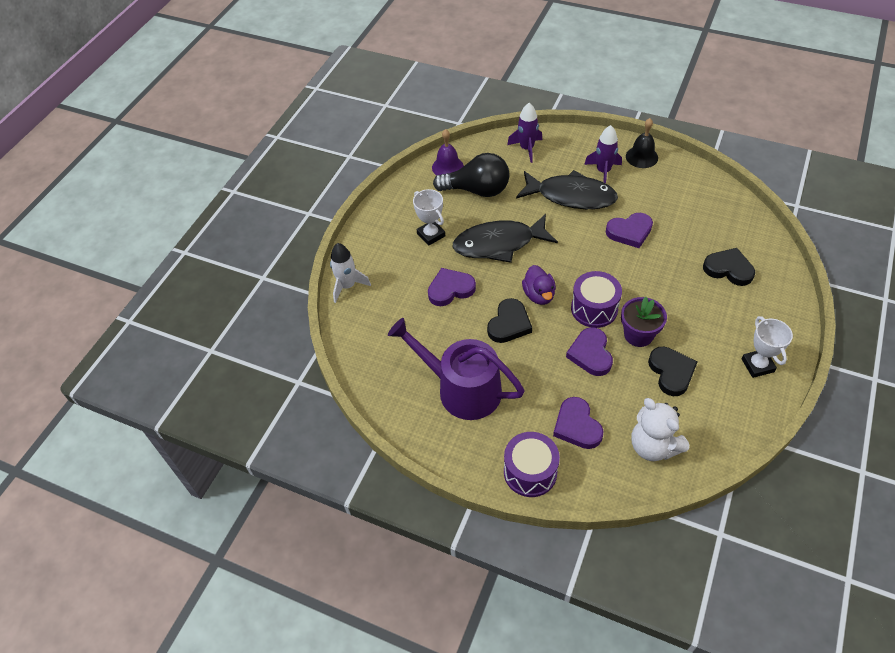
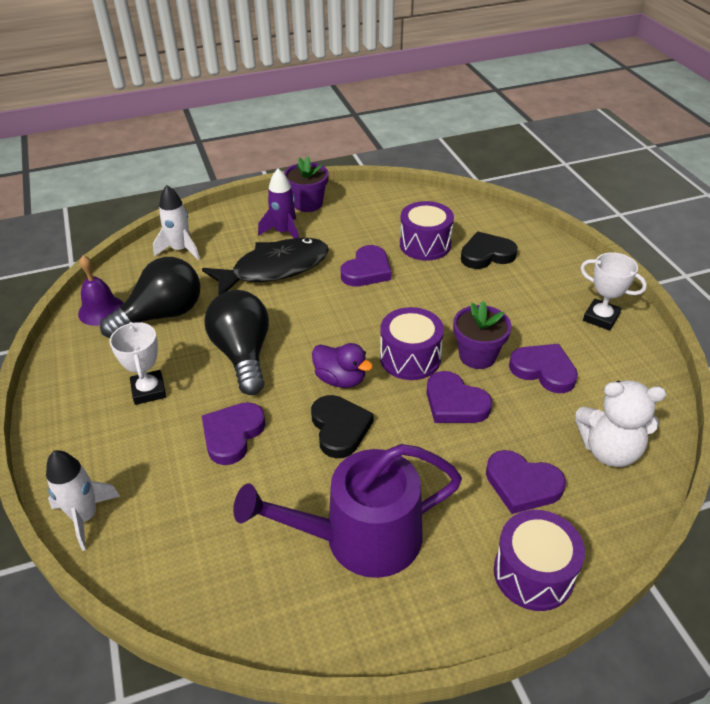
camera: 45 degrees left, 10 degrees down
white trophy [413,189,445,246] -> white trophy turned 60 degrees clockwise [109,322,166,405]
black fish [453,214,558,263] -> black light bulb [205,290,269,395]
purple rocket [507,103,542,163] -> white rocket [153,185,200,260]
black bell [626,118,658,168] -> purple flower pot [284,156,329,212]
black heart [648,347,697,396] -> purple heart [509,344,578,393]
none -> purple drum [400,201,454,261]

